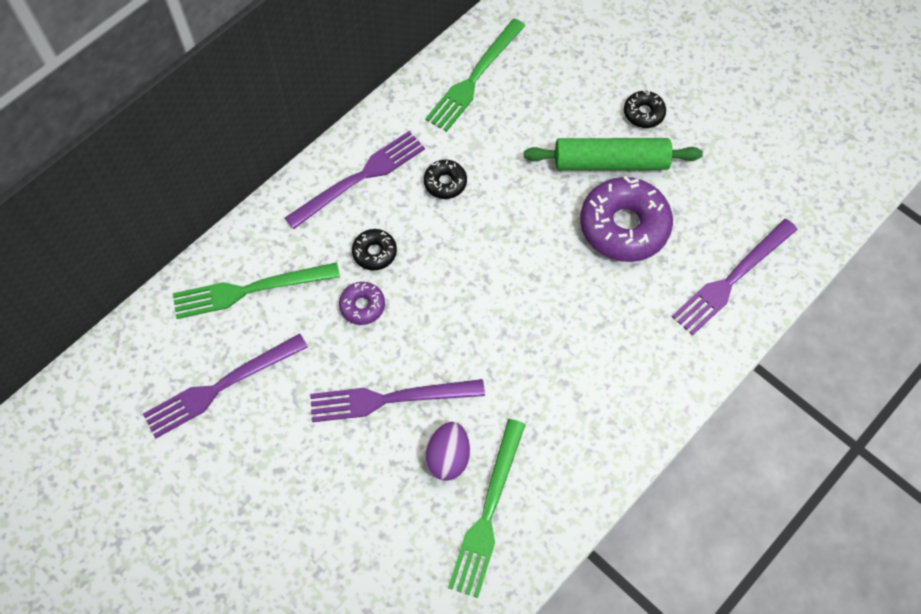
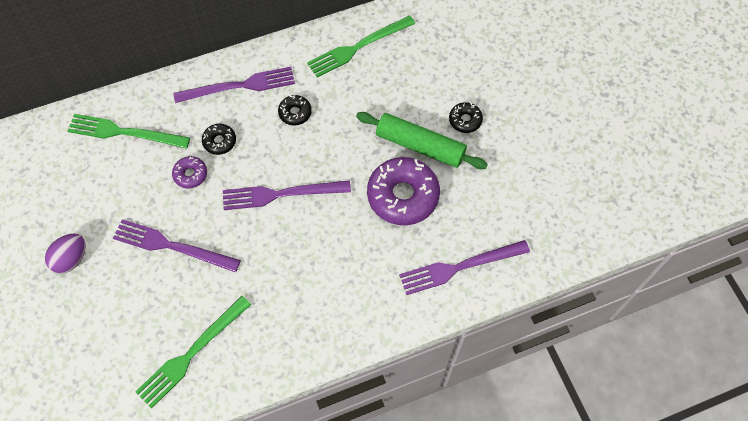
camera: 25 degrees right, 0 degrees up
purple fork [143,334,308,438] -> purple fork moved to [223,180,351,210]
purple egg [425,422,470,481] -> purple egg moved to [45,234,85,274]

